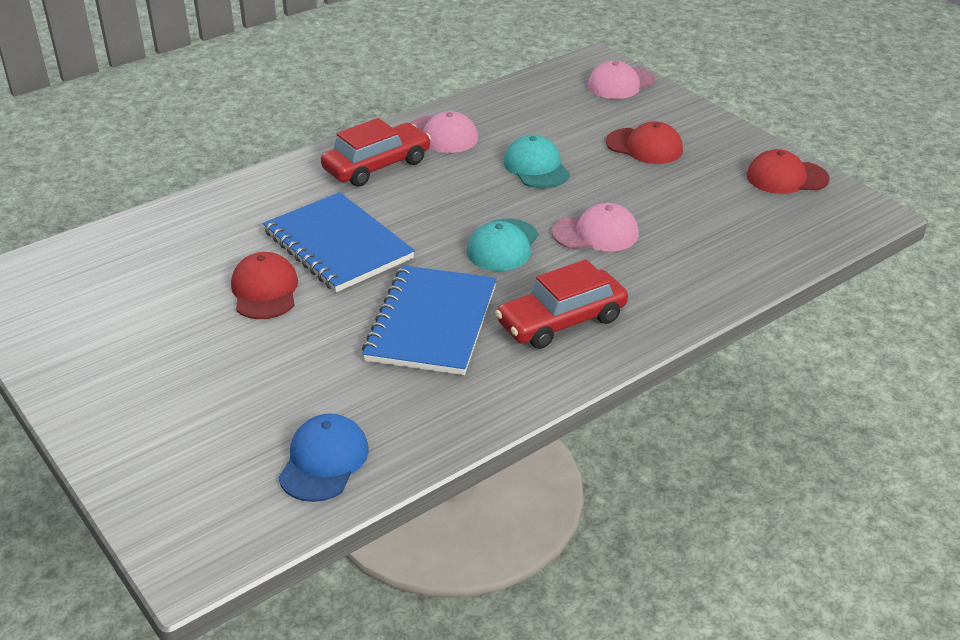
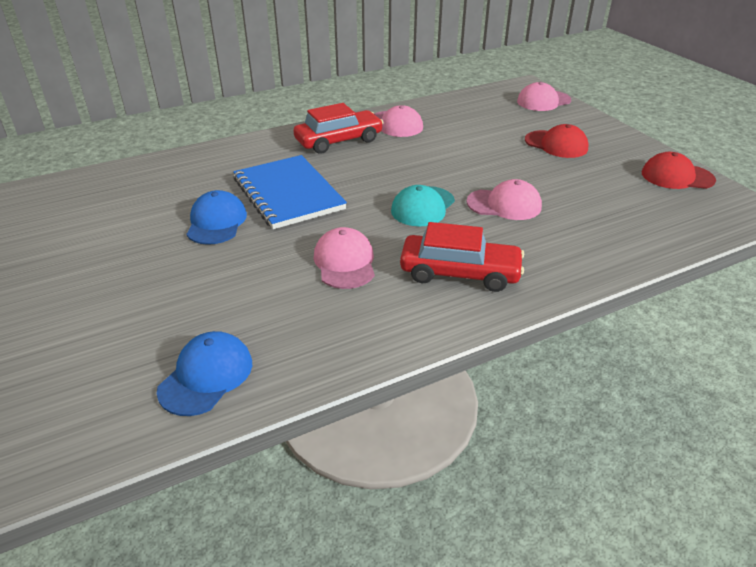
camera: 10 degrees right, 0 degrees up
red cap [231,252,298,319] -> blue cap [186,190,247,245]
blue notebook [362,265,497,375] -> pink cap [314,227,375,289]
red car [495,259,628,349] -> red car turned 150 degrees counterclockwise [400,222,524,292]
turquoise cap [503,135,570,188] -> none

